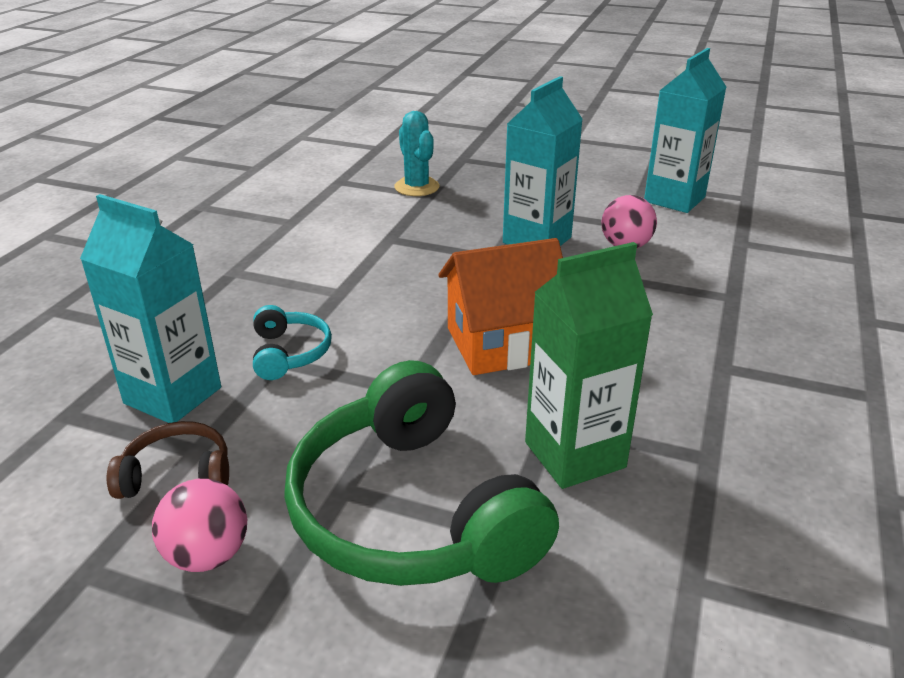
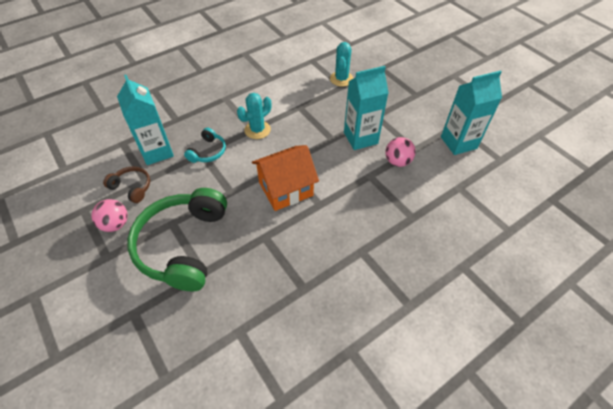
camera: 35 degrees right, 20 degrees up
orange house [438,238,563,375] -> orange house turned 45 degrees counterclockwise [252,145,319,211]
green carton [525,242,653,489] -> none
none -> turquoise cactus [237,93,272,139]

